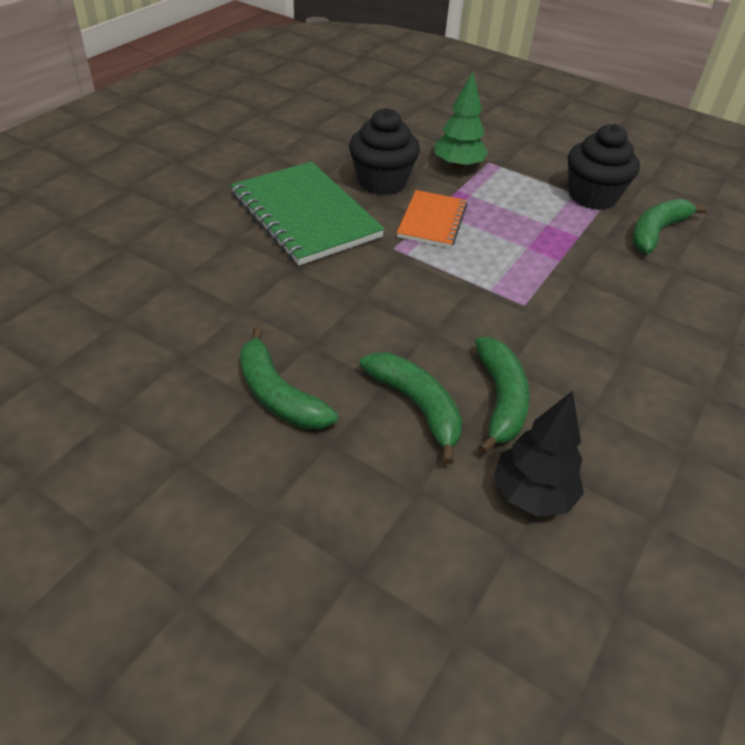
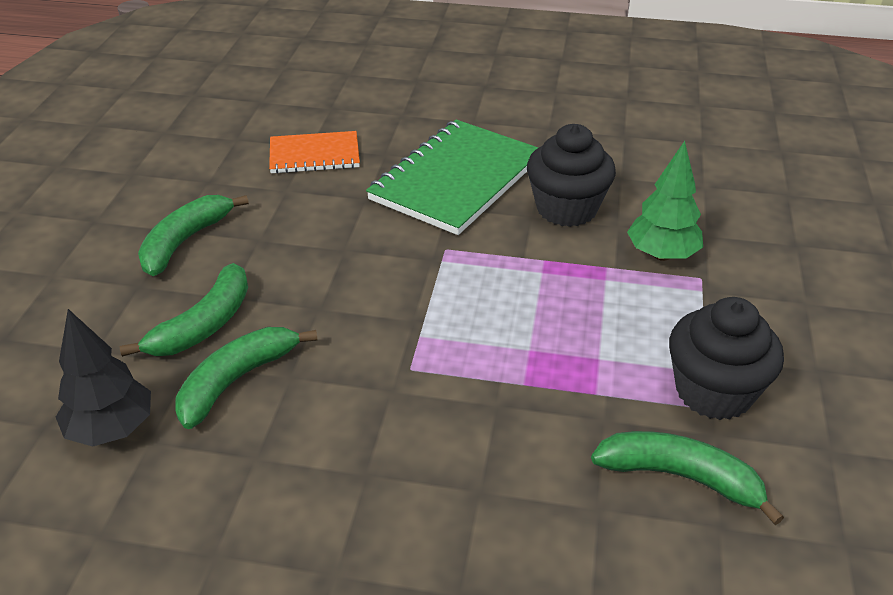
camera: 70 degrees right, 5 degrees down
orange notebook [397,190,467,248] -> orange notebook moved to [269,131,360,174]
green banana [475,337,530,454] -> green banana turned 150 degrees clockwise [175,327,318,429]

